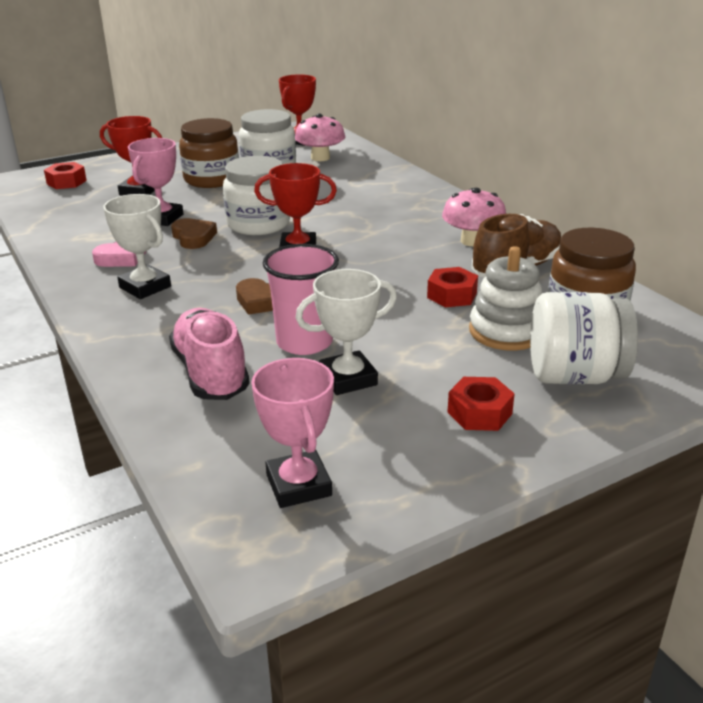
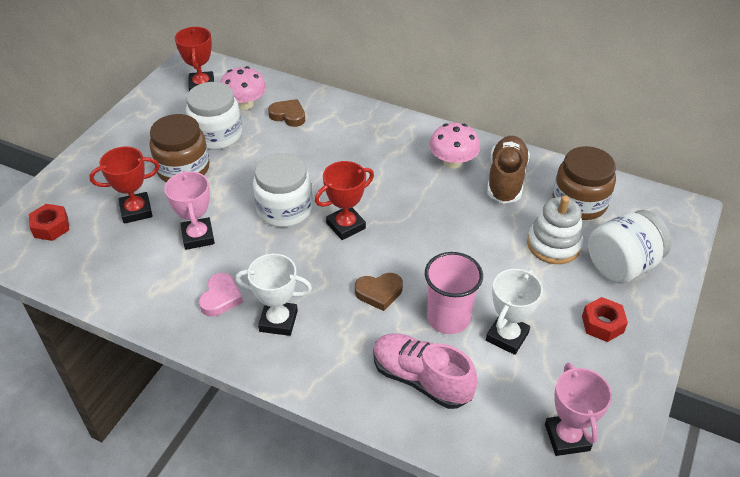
camera: 35 degrees left, 15 degrees up
brown heart [171,218,217,249] -> brown heart moved to [268,99,305,127]
pink trophy [251,358,334,508] -> pink trophy turned 45 degrees clockwise [545,363,612,456]
red nut [427,267,478,307] -> none

